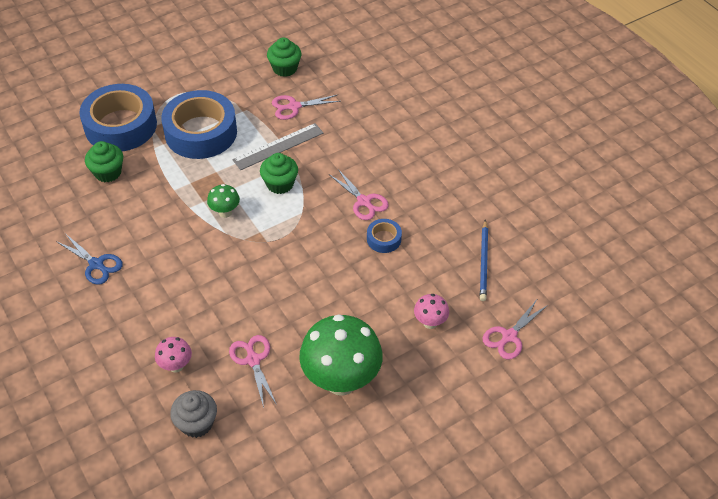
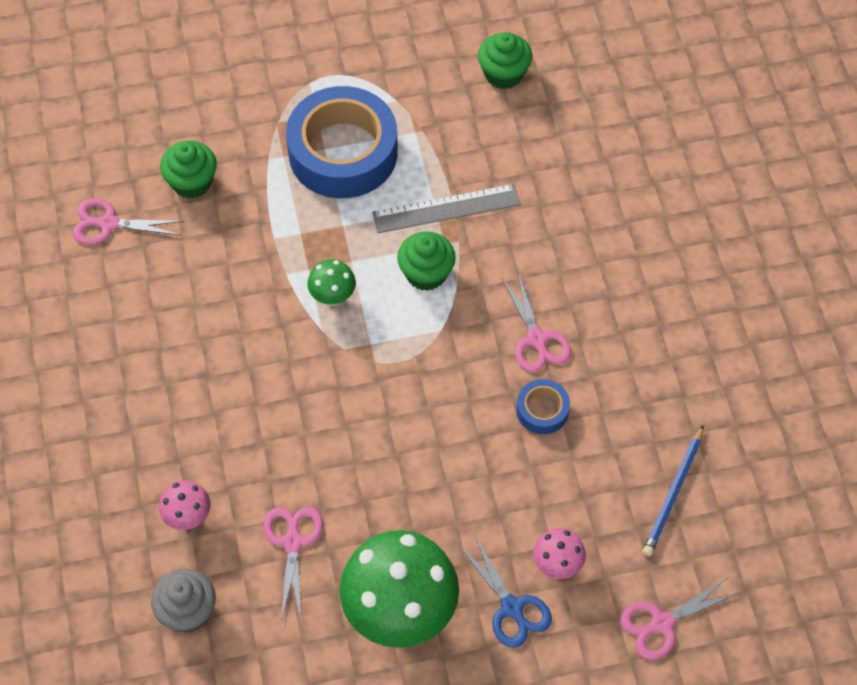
camera: 20 degrees right, 10 degrees up
blue scissors [56,234,123,285] -> blue scissors moved to [459,536,552,648]
blue tape [79,84,157,152] -> none
pink scissors [272,95,341,120] -> pink scissors moved to [73,198,184,245]

